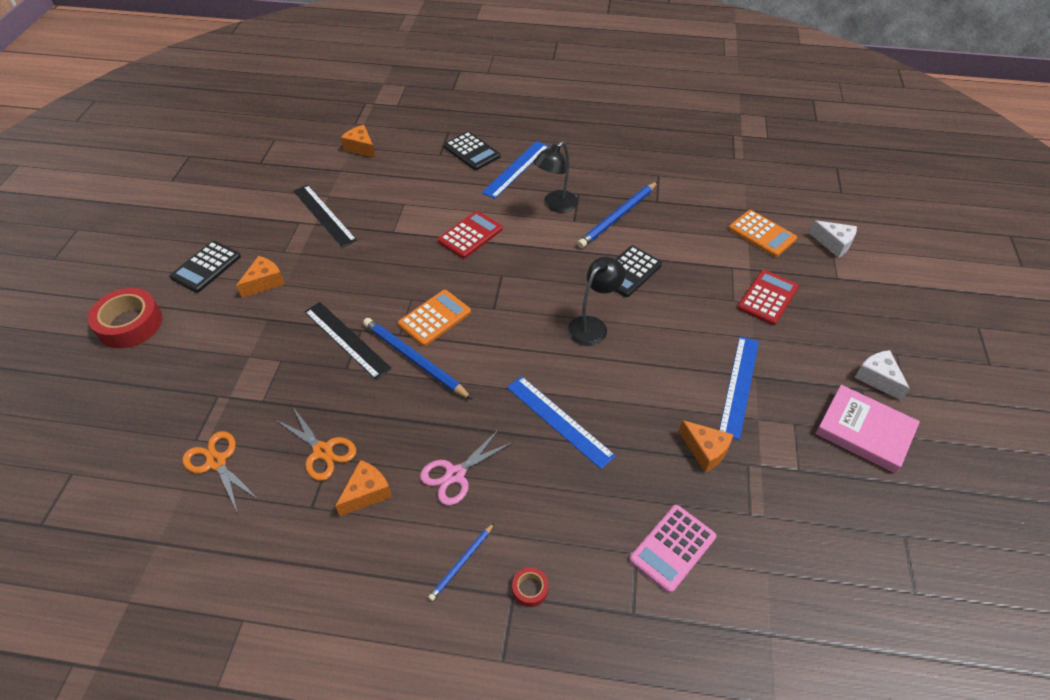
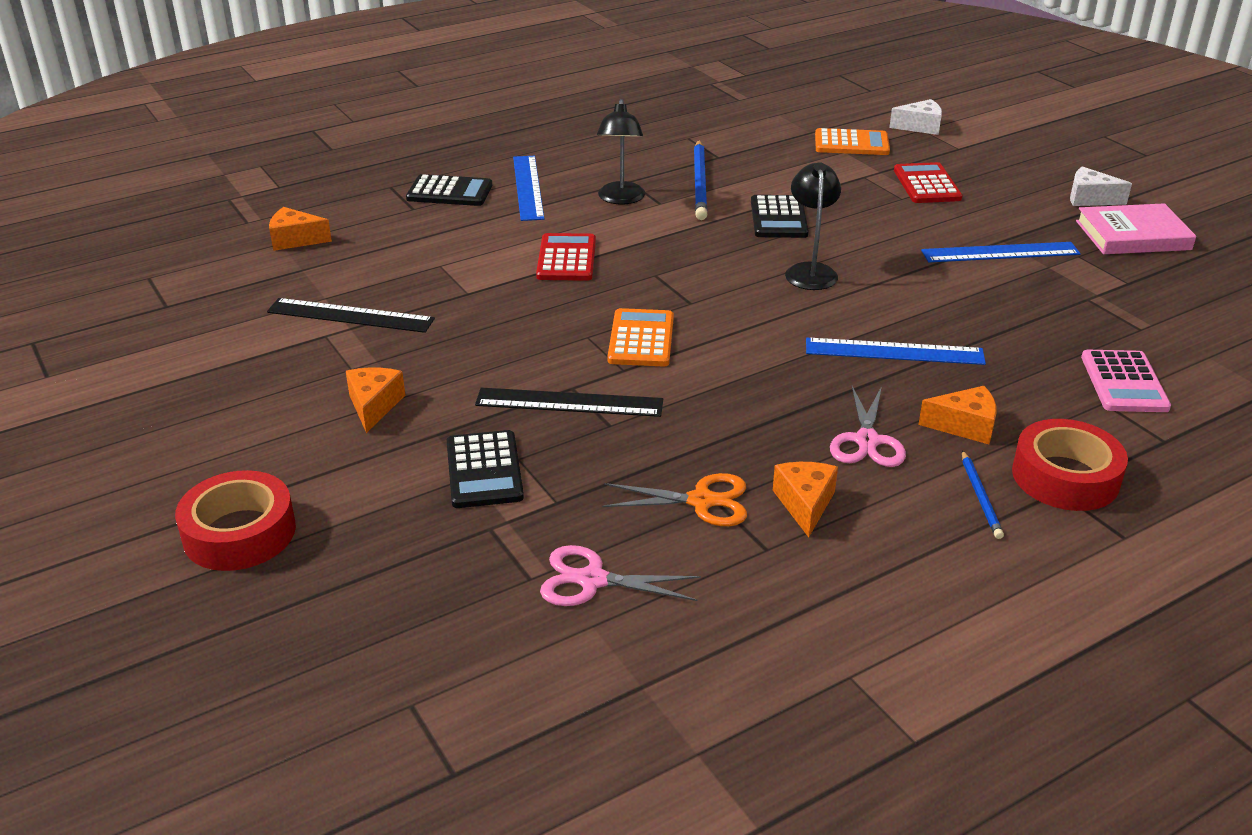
camera: 40 degrees left, 15 degrees down
black calculator [169,241,241,293] -> black calculator moved to [447,430,524,508]
orange scissors [182,431,259,513] -> pink scissors [540,545,701,606]
blue pencil [363,318,473,400] -> none
red tape [512,567,549,607] -> red tape [1012,419,1128,511], size x2.23
orange cheese [679,420,734,472] -> orange cheese moved to [918,386,997,444]
blue ruler [719,337,759,440] -> blue ruler turned 75 degrees counterclockwise [921,242,1081,262]

